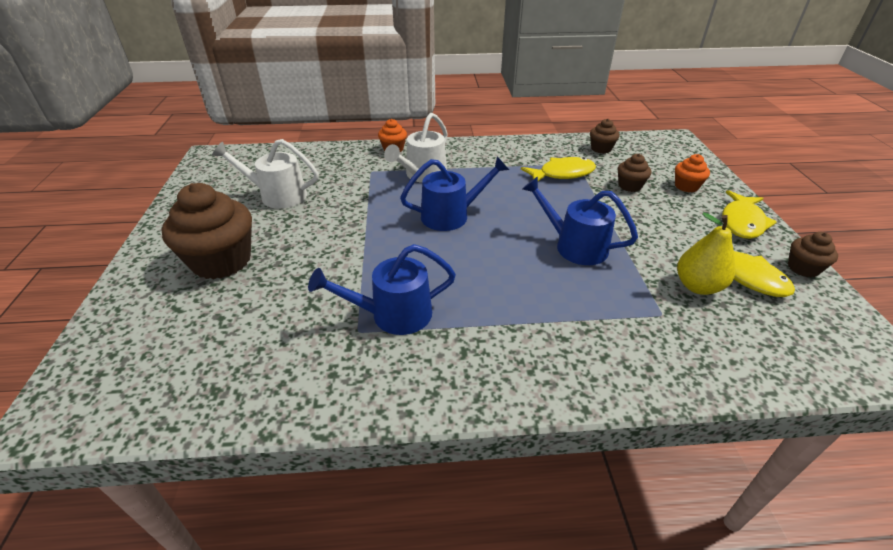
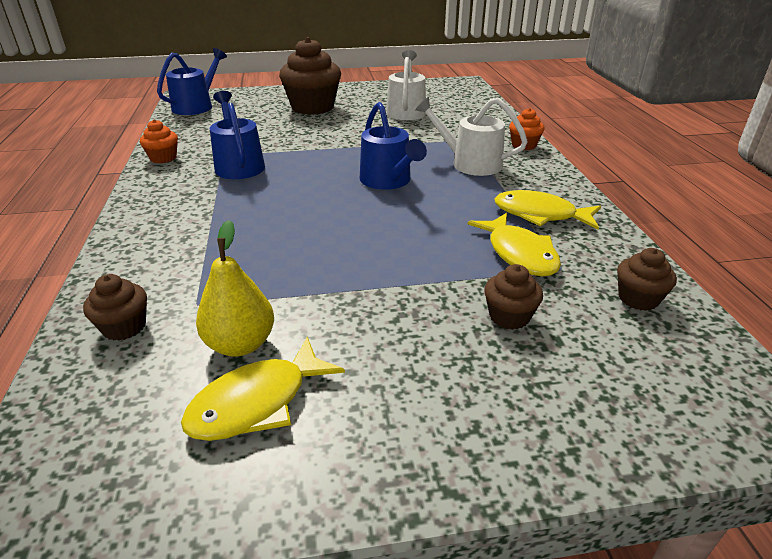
camera: 85 degrees right, 5 degrees down
blue watering can [522,176,638,265] -> blue watering can moved to [157,48,227,115]
orange cupcake [675,154,710,192] -> orange cupcake moved to [140,119,178,164]
yellow fish [722,190,777,239] -> yellow fish moved to [494,190,601,230]
brown cupcake [788,232,838,277] -> brown cupcake moved to [83,274,147,341]

